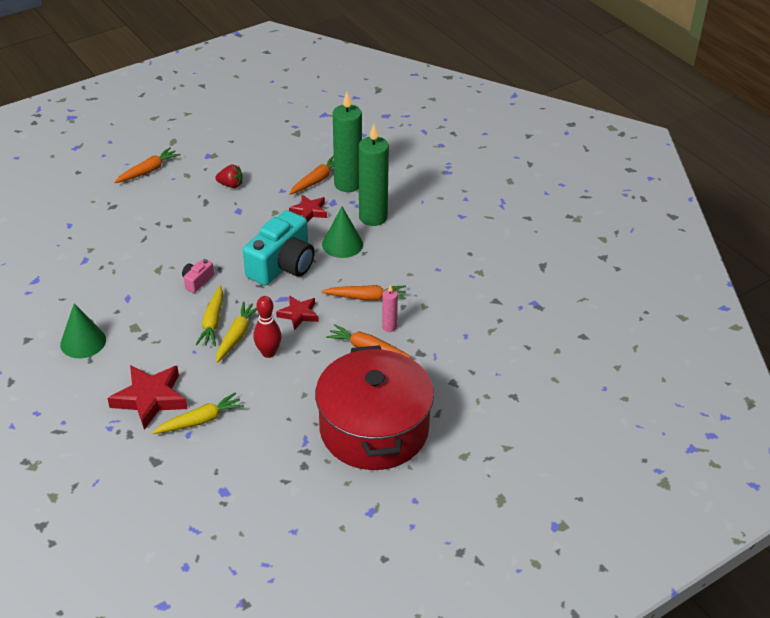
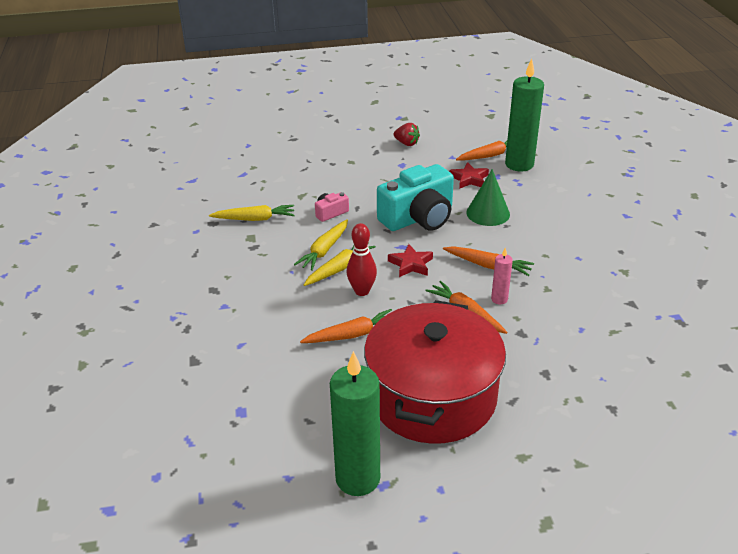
camera: 25 degrees right, 5 degrees down
green cone [60,303,106,358] -> none
red star [107,365,188,430] -> none
orange carrot [114,147,181,183] -> orange carrot moved to [300,309,392,343]
yellow carrot [152,392,244,434] -> yellow carrot moved to [209,205,295,221]
green candle [359,124,389,226] -> green candle moved to [330,351,380,496]

